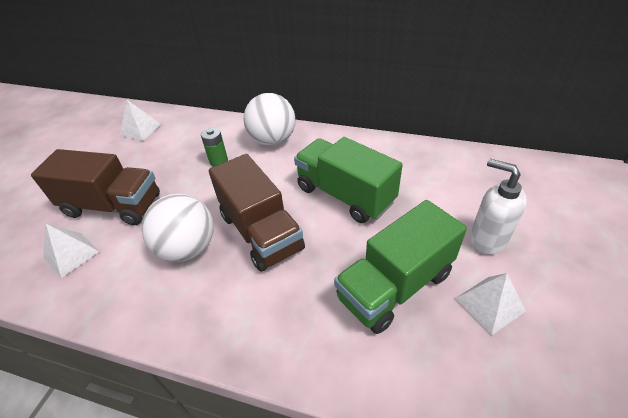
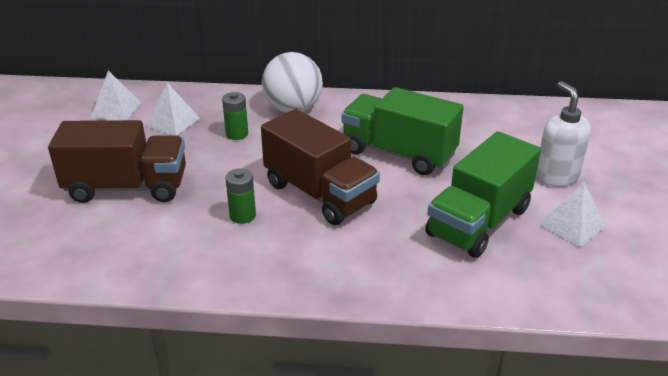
camera: 15 degrees left, 10 degrees down
white pyramid [43,224,100,278] -> white pyramid moved to [146,83,200,136]
white ball [142,193,214,262] -> green battery [225,168,256,224]
white soap dispenser [470,159,527,255] -> white soap dispenser turned 45 degrees clockwise [536,81,591,186]

